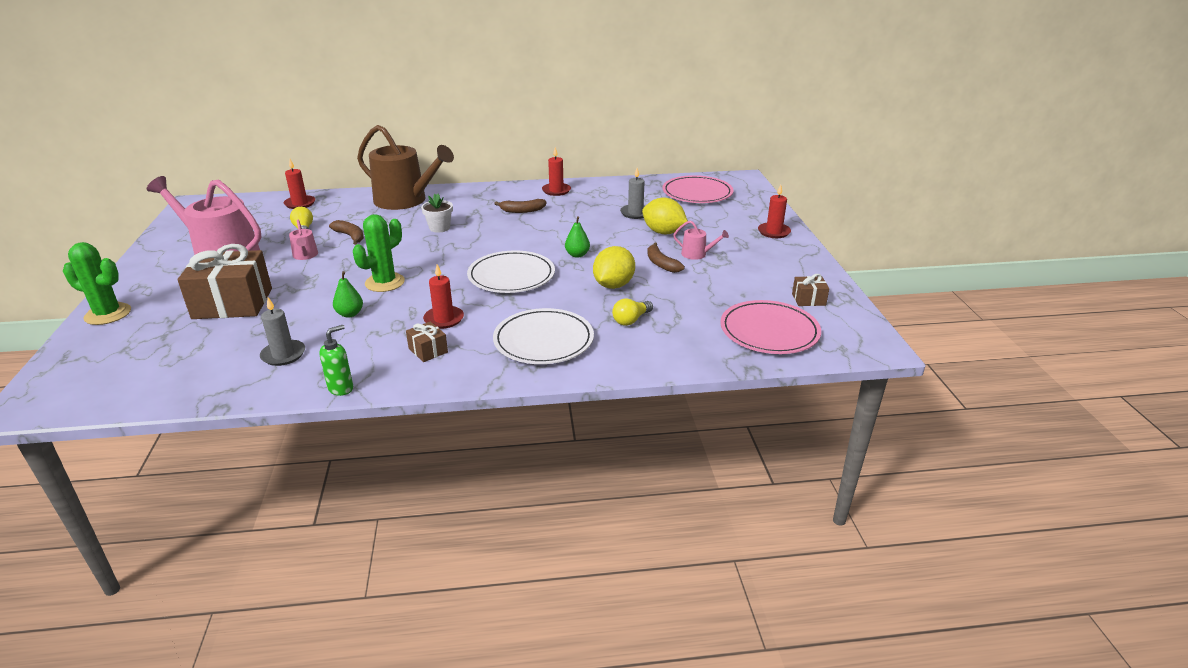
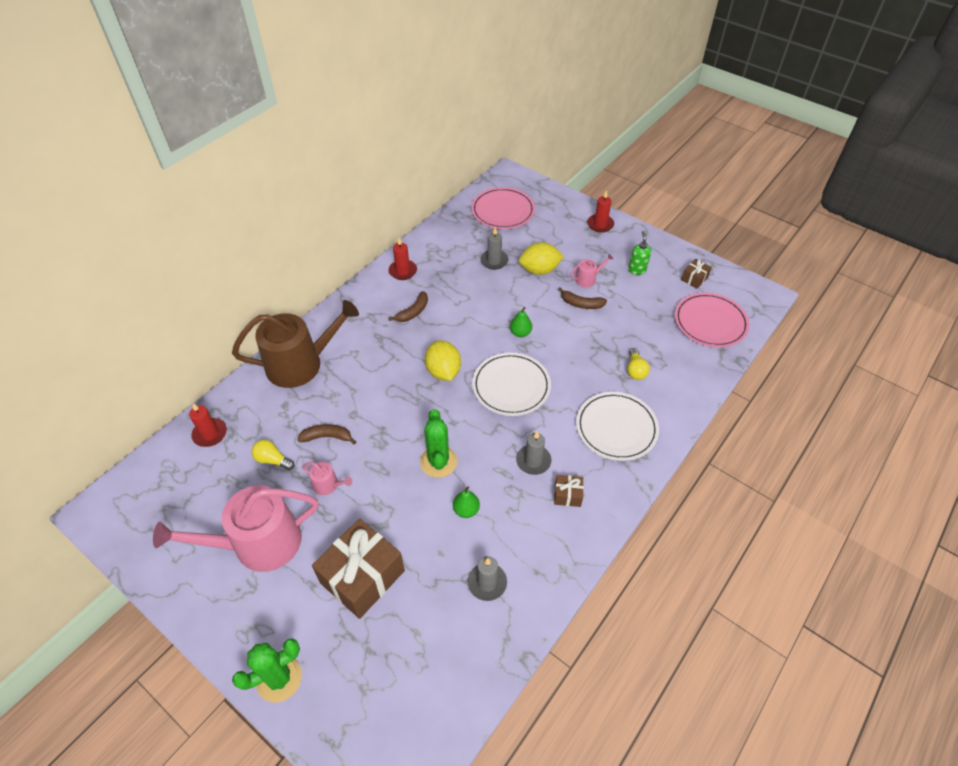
camera: 45 degrees left, 20 degrees up
green soap dispenser [319,325,353,396] -> green soap dispenser moved to [628,231,651,275]
white flower pot [421,194,453,233] -> none
red candle [423,264,464,329] -> grey candle [516,431,552,475]
yellow lemon [593,246,635,289] -> yellow lemon moved to [425,340,461,381]

